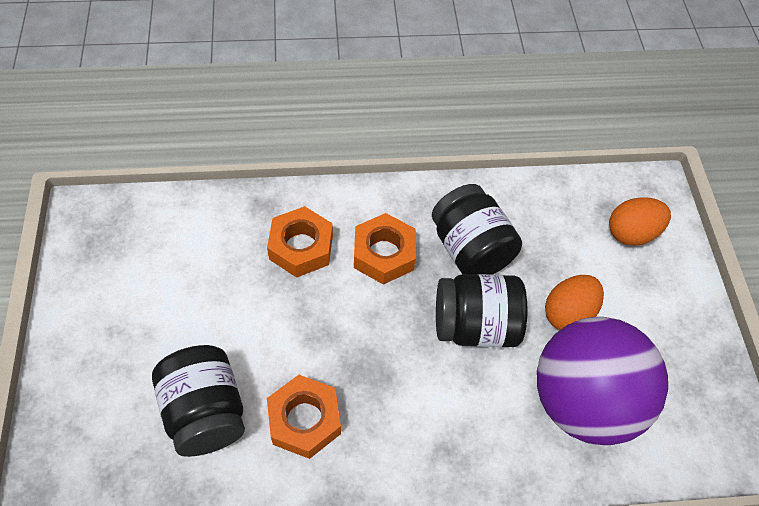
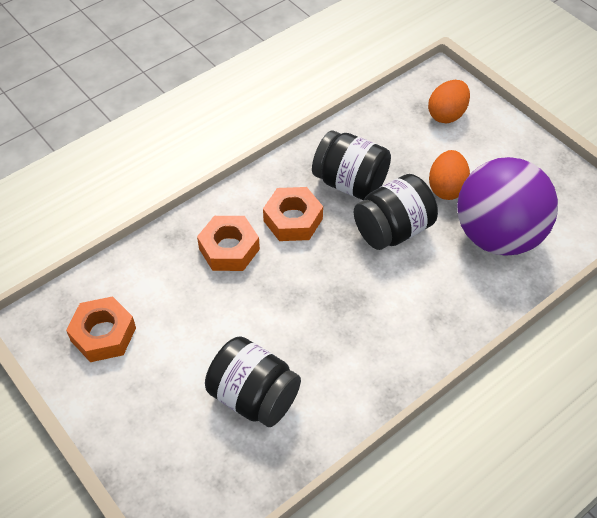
camera: 30 degrees left, 5 degrees down
orange nut [267,375,341,459] -> orange nut moved to [66,296,136,362]

